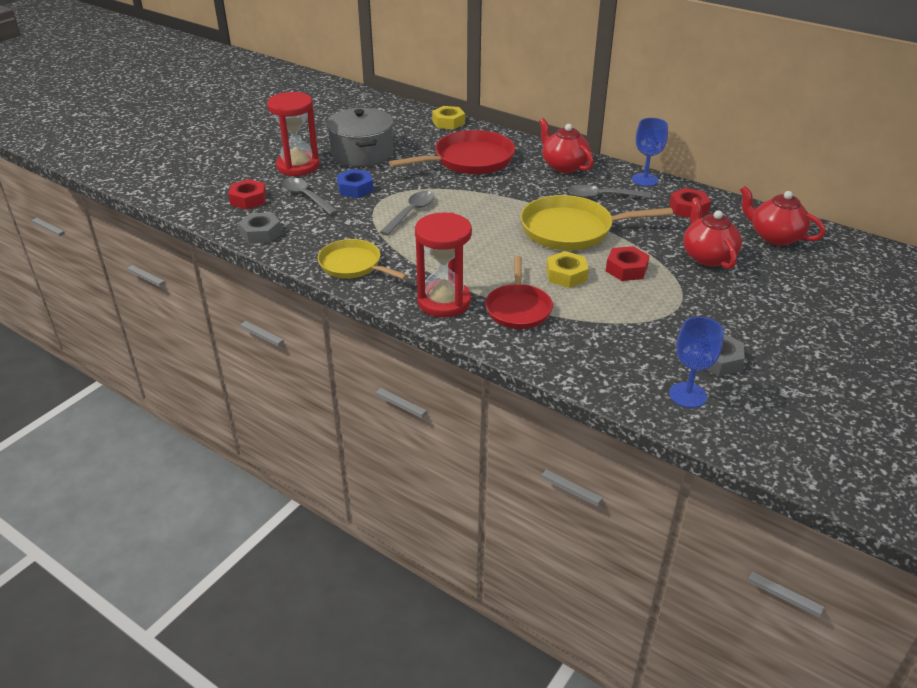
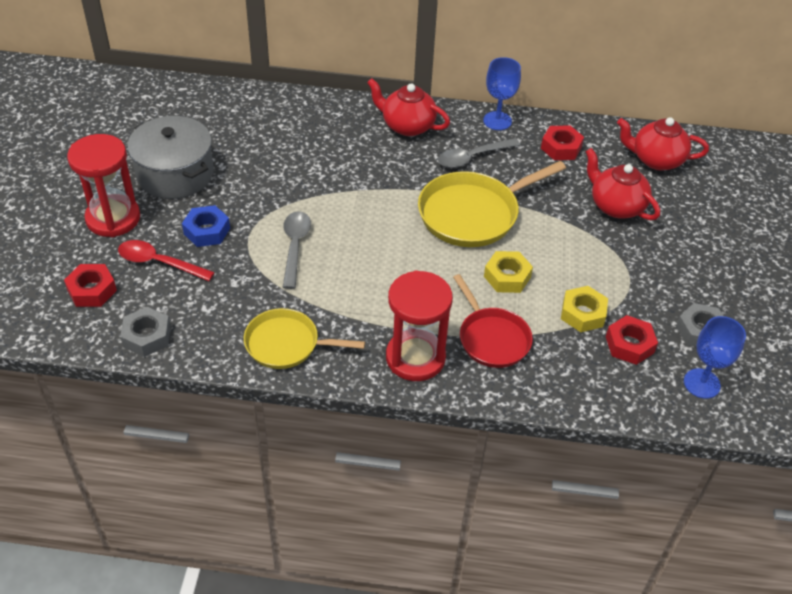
camera: 30 degrees left, 10 degrees up
grey spoon [282,177,338,215] -> red spoon [118,240,215,281]
red pan [389,130,515,174] -> none
yellow nut [432,106,465,130] -> yellow nut moved to [561,286,608,332]
red nut [606,246,650,281] -> red nut moved to [606,315,658,365]

